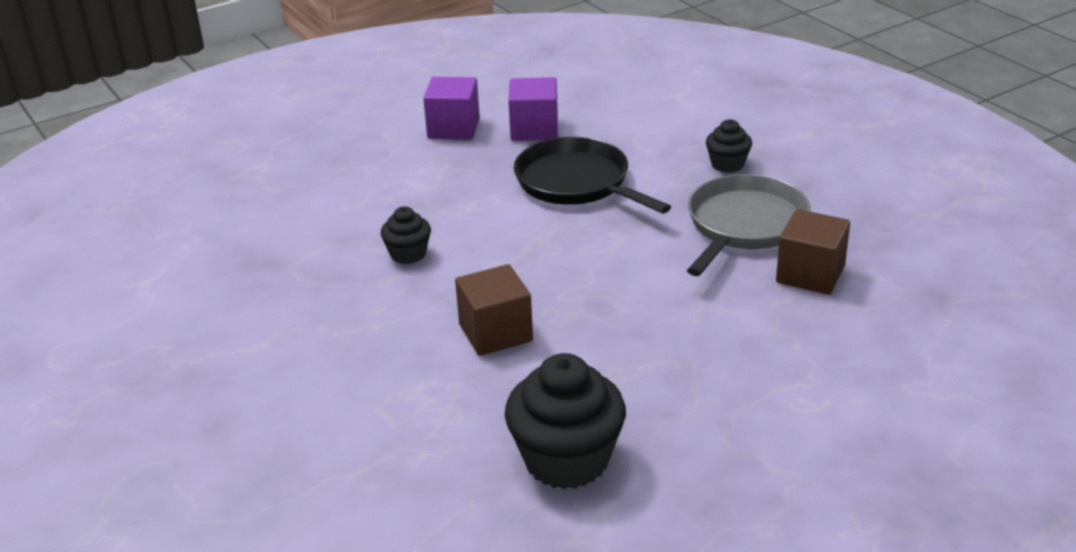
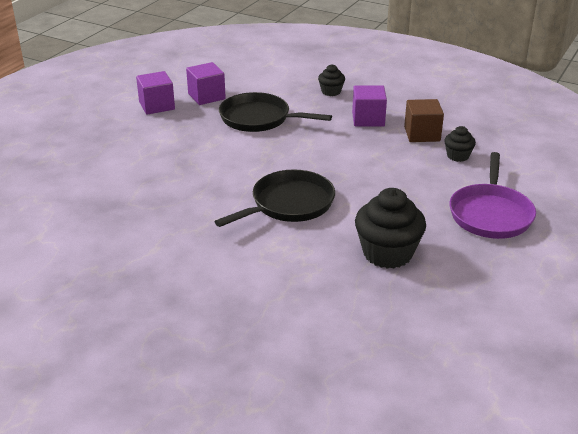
camera: 30 degrees left, 0 degrees up
black cupcake [381,206,431,264] -> black cupcake moved to [444,126,476,162]
brown cube [455,264,533,356] -> black pan [214,169,335,227]
grey pan [687,174,811,276] -> purple cube [352,85,387,127]
none -> purple pan [449,152,536,239]

